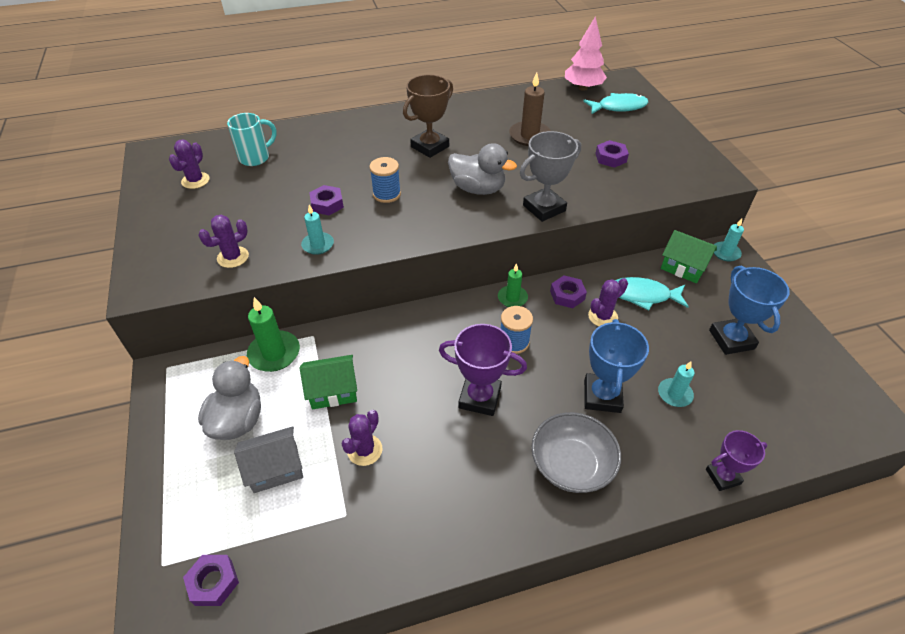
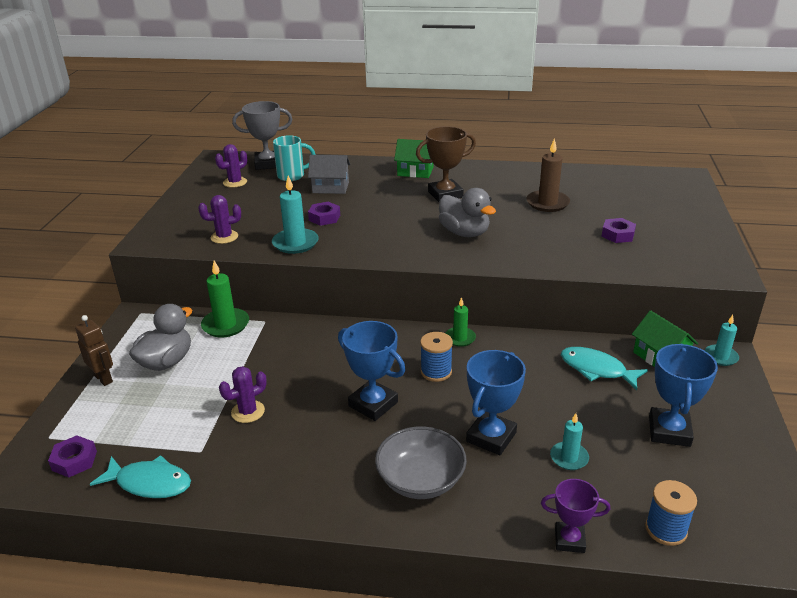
camera: 25 degrees right, 15 degrees down
grey house [234,426,303,493] -> grey house moved to [308,155,350,194]
green house [299,355,357,409] -> green house moved to [394,139,433,178]
turquoise candle [301,205,334,255] -> turquoise candle [272,176,319,254], size x1.58
blue spool [369,157,401,203] -> blue spool moved to [645,480,697,546]
purple trophy [439,324,527,416] -> blue trophy [338,321,405,421]
grey trophy [520,131,581,222] -> grey trophy moved to [232,101,293,170]
purple nut [550,275,587,308] -> none
pink tree [565,16,607,91] -> none
turquoise fish [583,93,649,114] -> turquoise fish moved to [90,455,191,498]
purple cactus [588,278,628,326] -> none
none -> brown robot [75,315,113,386]

